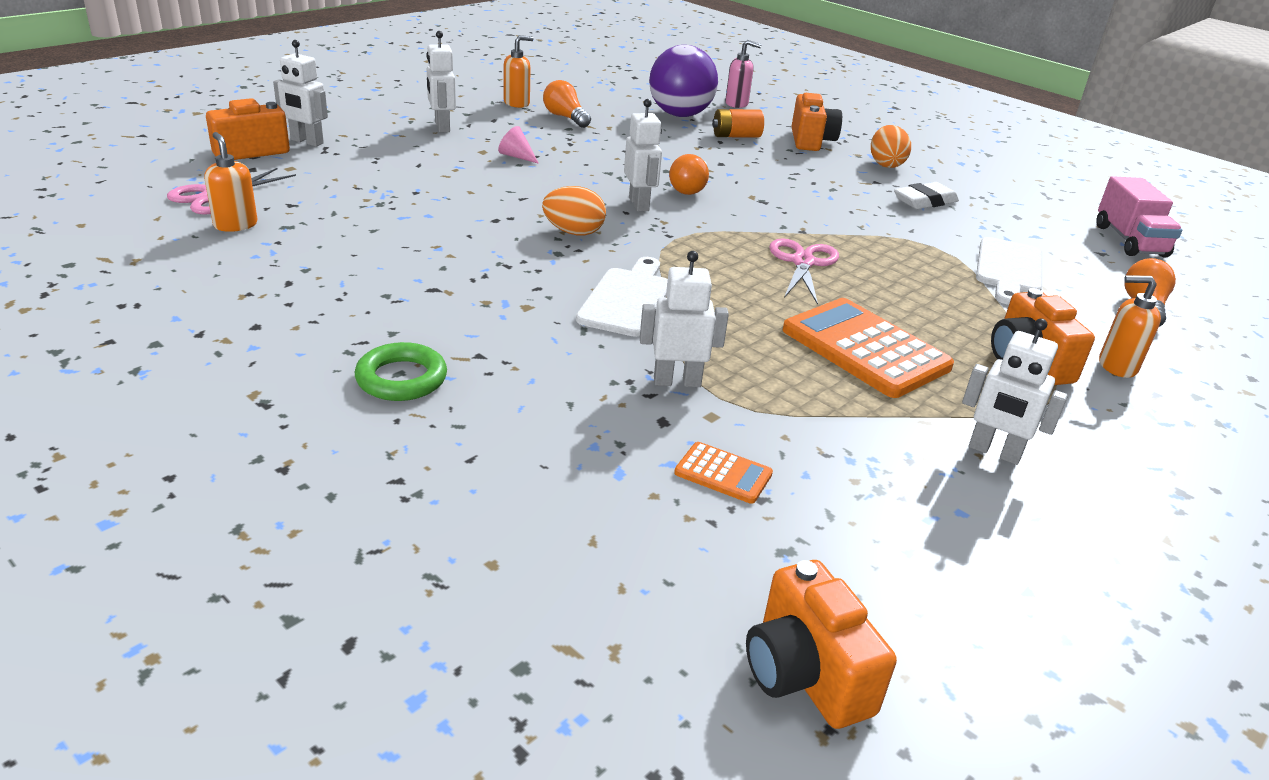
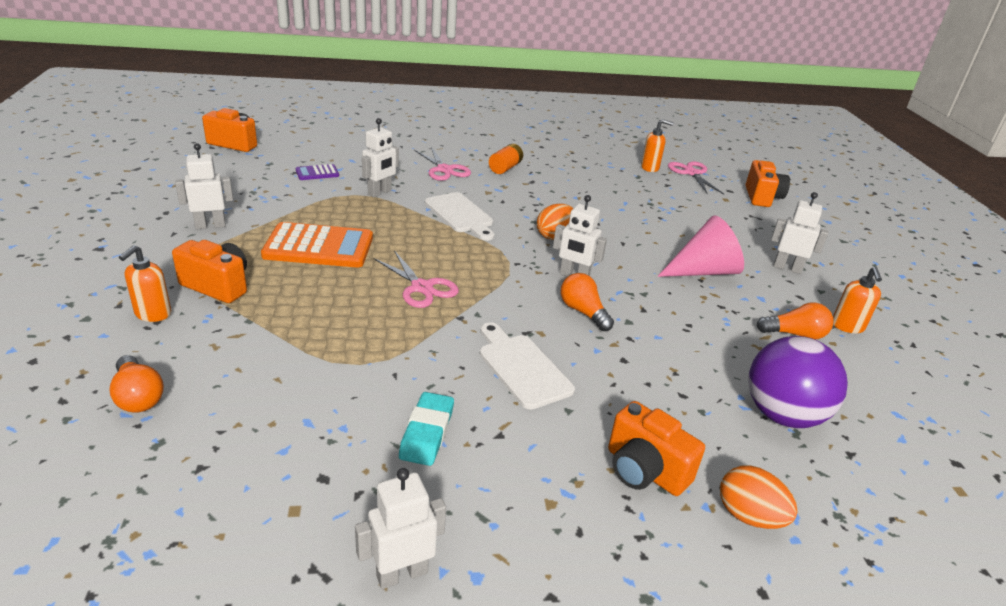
camera: 130 degrees right, 0 degrees up
white robot [273,40,328,147] -> white robot moved to [355,468,446,589]
green ring [355,342,447,401] -> none
pink cone [498,126,539,164] -> pink cone [658,215,744,277], size x2.21
orange calculator [674,442,773,504] -> purple calculator [296,164,339,180]
orange battery [712,109,764,138] -> orange battery moved to [489,144,523,174]
pink soap dispenser [725,40,762,108] -> none
orange egg [871,125,911,168] -> orange egg moved to [720,465,798,529]
white eraser [894,182,959,209] -> turquoise eraser [399,392,454,466]
white cutting board [976,237,1042,305] -> white cutting board moved to [480,322,575,410]
pink truck [1096,176,1182,258] -> none
orange soap dispenser [1099,275,1161,378] -> orange soap dispenser turned 150 degrees clockwise [119,245,171,322]
none -> pink scissors [414,147,471,181]

